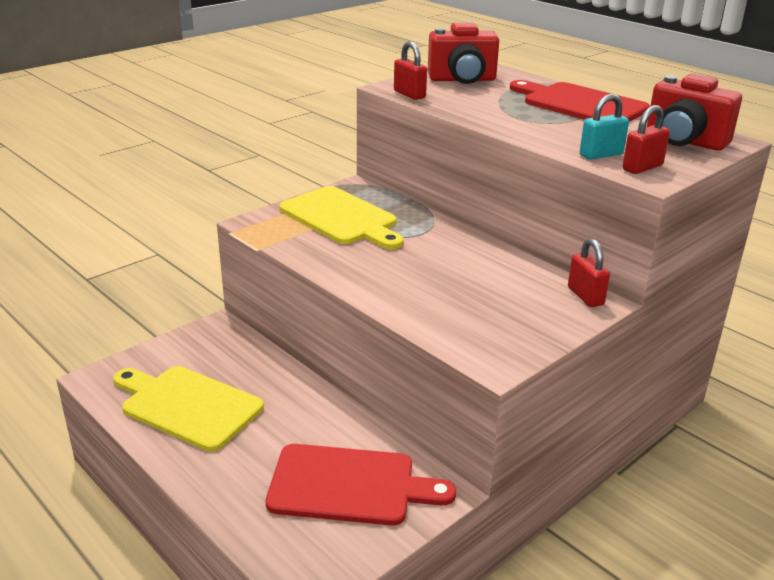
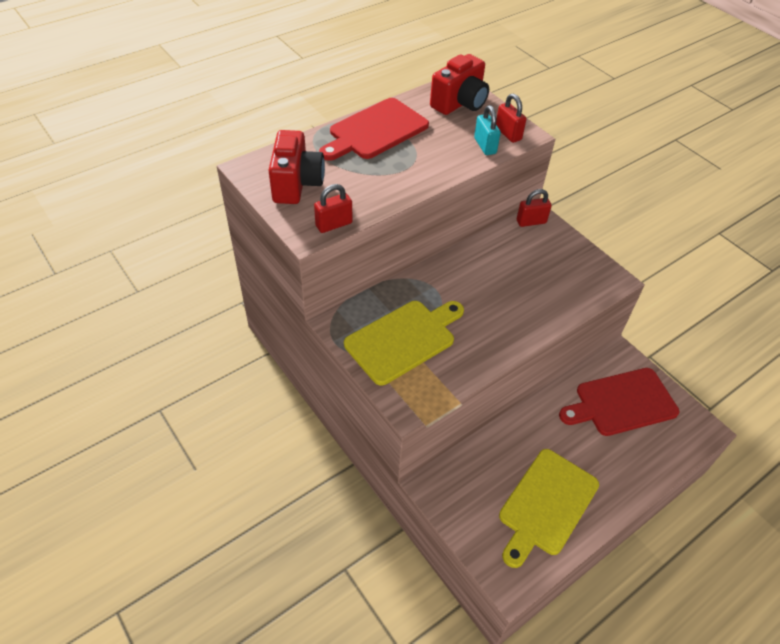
camera: 85 degrees left, 20 degrees up
red cutting board [266,444,456,526] -> red cutting board turned 120 degrees counterclockwise [559,368,679,436]

